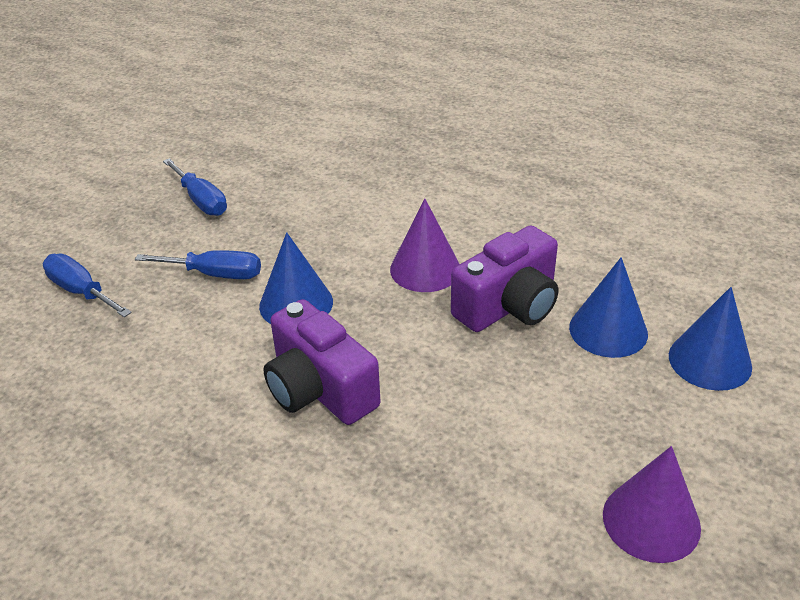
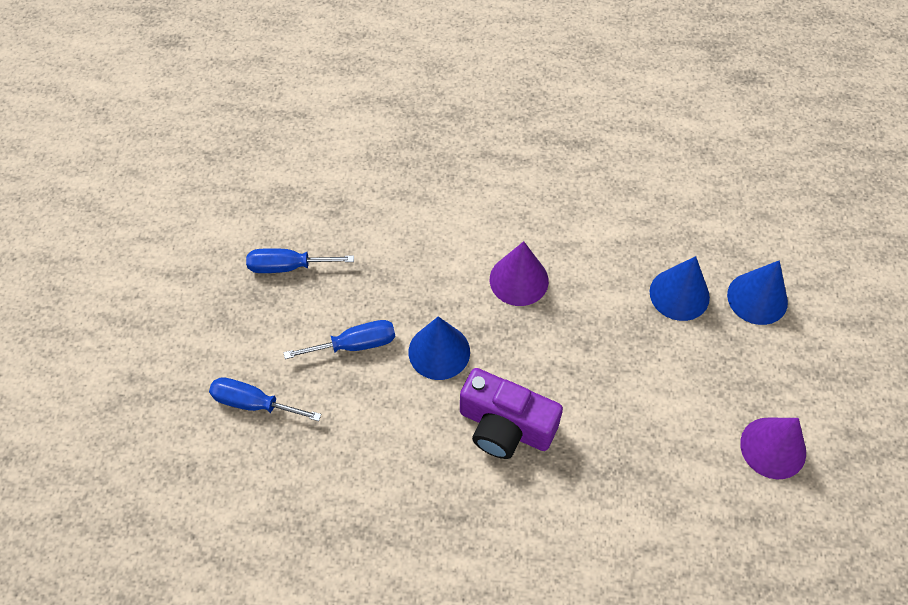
camera: 25 degrees left, 20 degrees up
blue screwdriver [163,158,227,216] -> blue screwdriver turned 150 degrees clockwise [246,248,354,273]
purple camera [451,225,558,332] -> none

